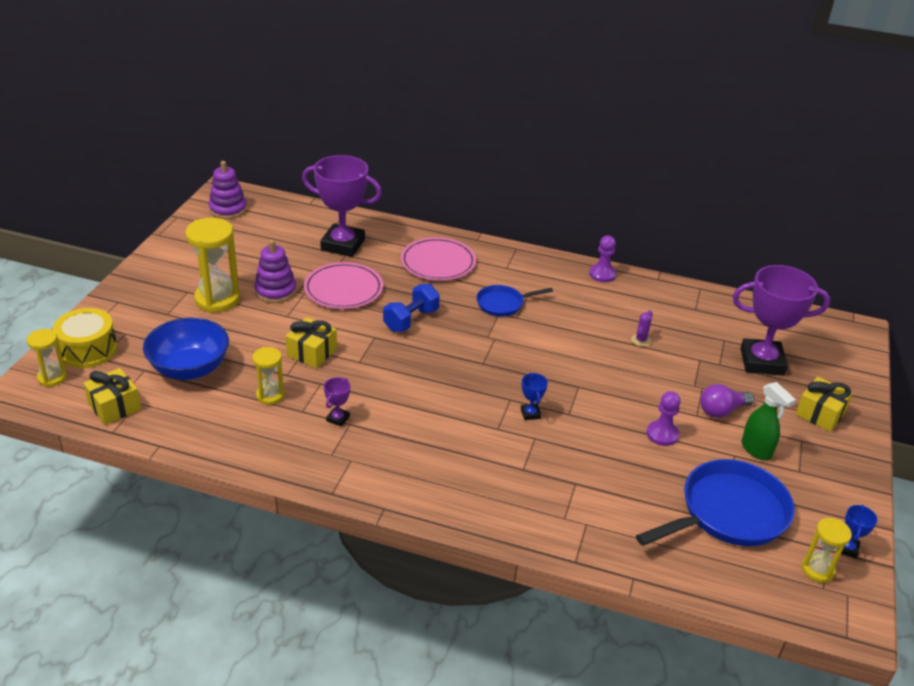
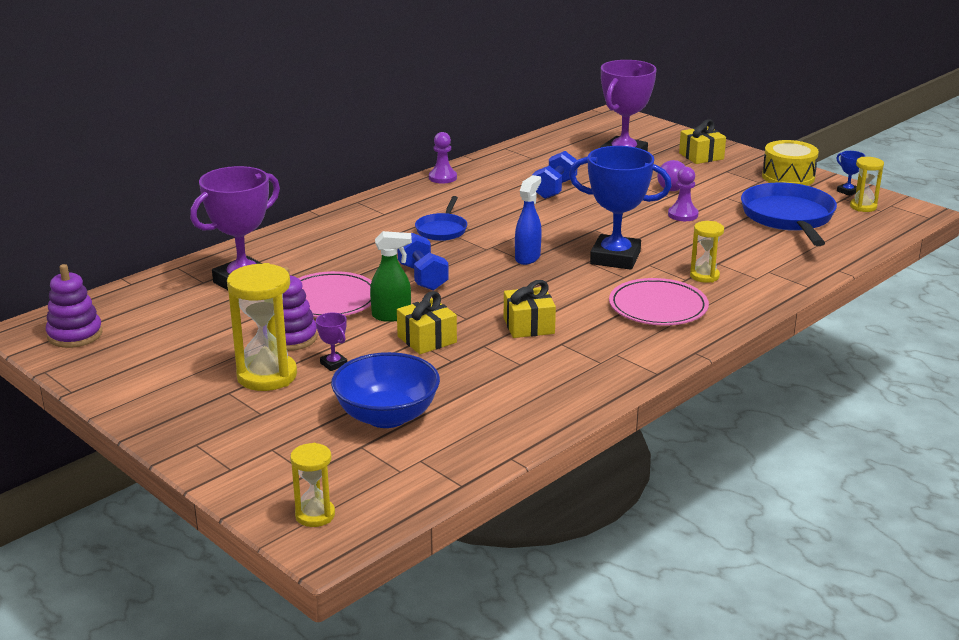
camera: 60 degrees left, 10 degrees down
yellow drum [53,308,118,368] -> yellow drum moved to [762,140,819,186]
yellow gift [83,368,141,425] -> yellow gift moved to [504,280,556,338]
yellow hourglass [252,347,285,405] -> yellow hourglass moved to [690,221,724,283]
purple trophy [324,377,350,427] -> purple trophy moved to [316,313,347,371]
pink plate [401,237,476,281] -> pink plate moved to [609,278,709,325]
blue trophy [521,373,548,420] -> blue trophy [569,146,672,270], size x2.46
purple cactus [631,310,653,347] -> blue dumbbell [532,151,577,199]
green spray bottle [742,382,796,460] -> green spray bottle moved to [370,231,412,322]
none -> blue spray bottle [515,175,542,265]

